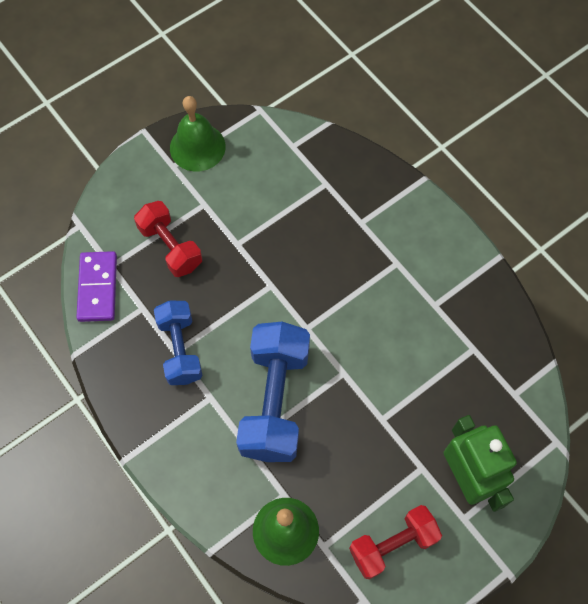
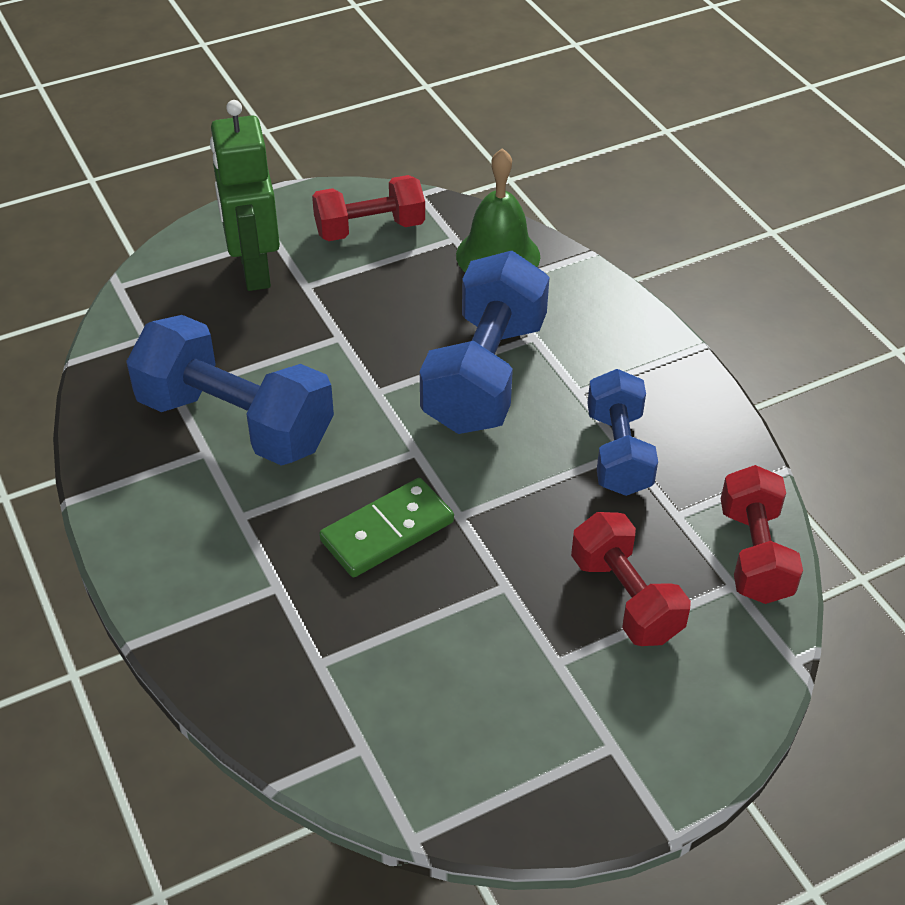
camera: 170 degrees left, 20 degrees down
purple domino [76,251,117,322] -> red dumbbell [721,465,803,604]
green bell [170,96,226,172] -> none
none -> blue dumbbell [126,315,334,466]
none -> green domino [319,478,454,577]

